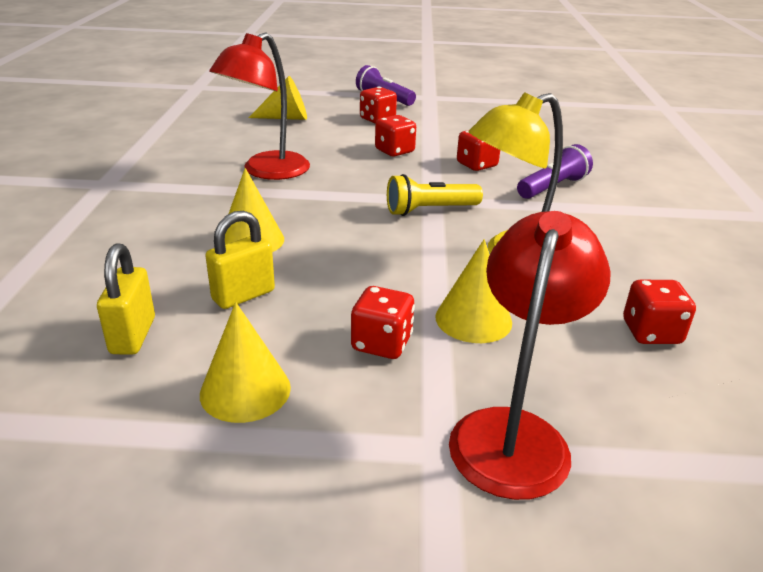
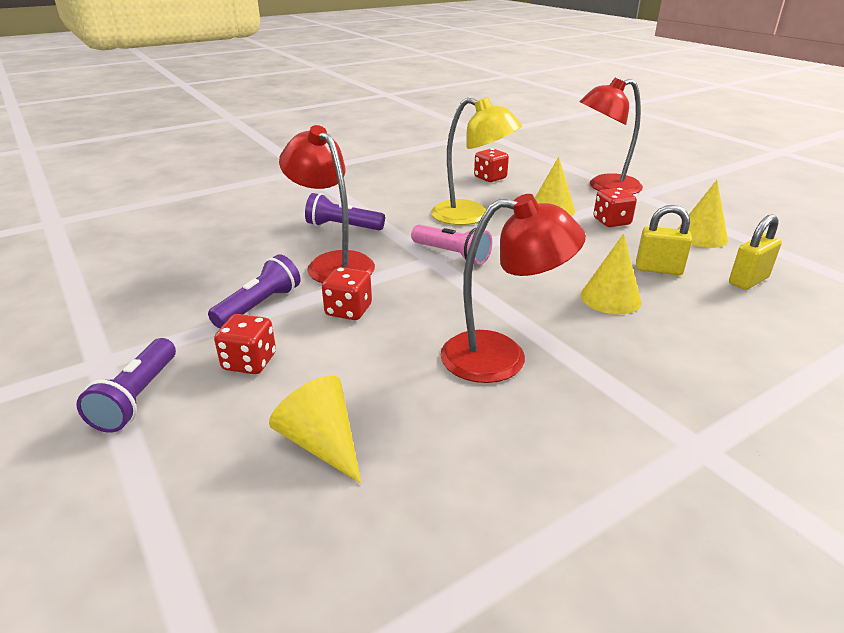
camera: 125 degrees left, 0 degrees up
yellow flashlight [387,174,483,216] -> pink flashlight [411,225,492,265]
red dice [457,130,500,171] -> red lamp [279,125,375,283]
none -> purple flashlight [208,254,301,328]

